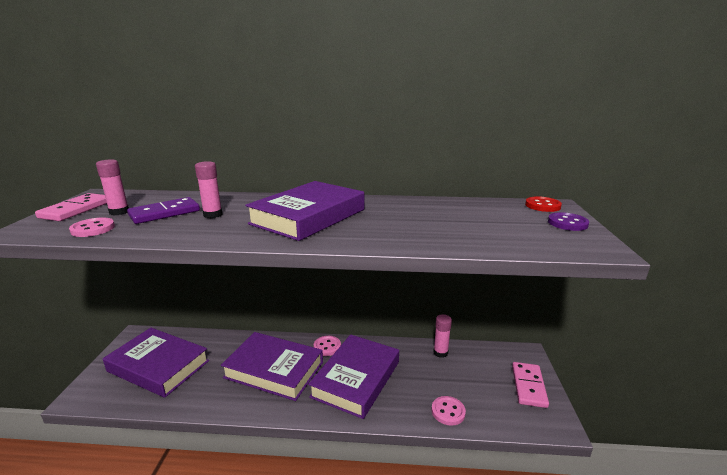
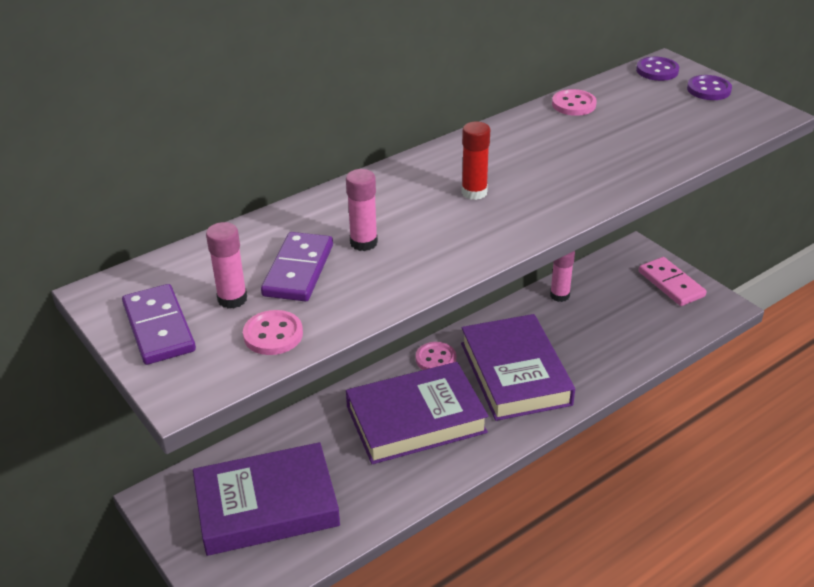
camera: 40 degrees left, 15 degrees up
pink domino [35,193,107,221] -> purple domino [122,284,196,365]
purple book [245,181,364,241] -> red glue stick [462,122,490,200]
pink button [431,396,466,426] -> pink button moved to [552,89,597,116]
red button [525,196,562,212] -> purple button [636,57,679,81]

